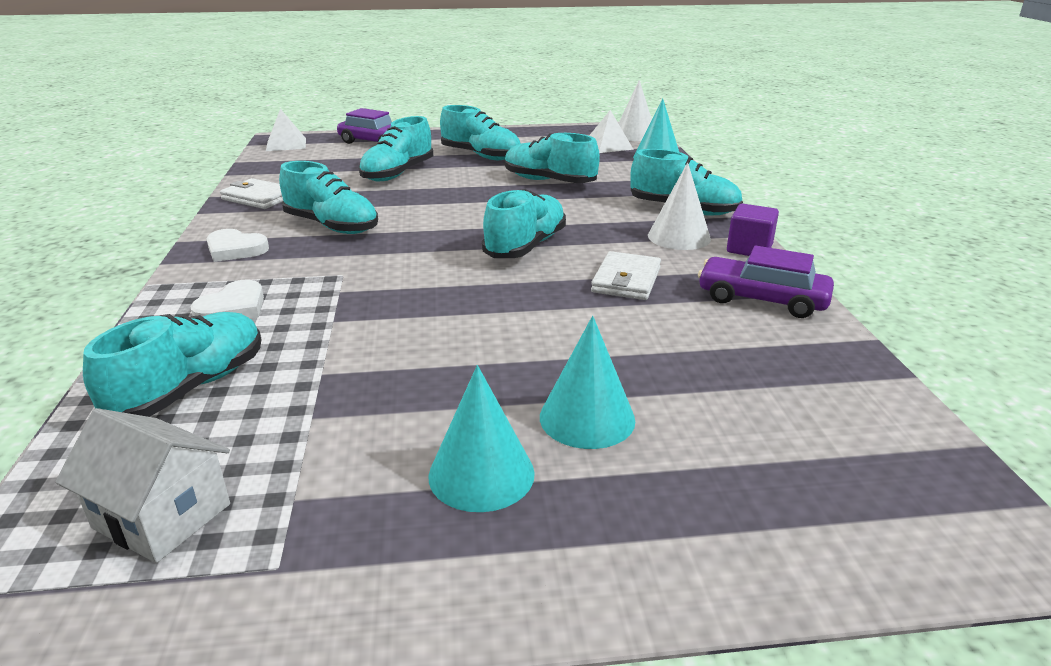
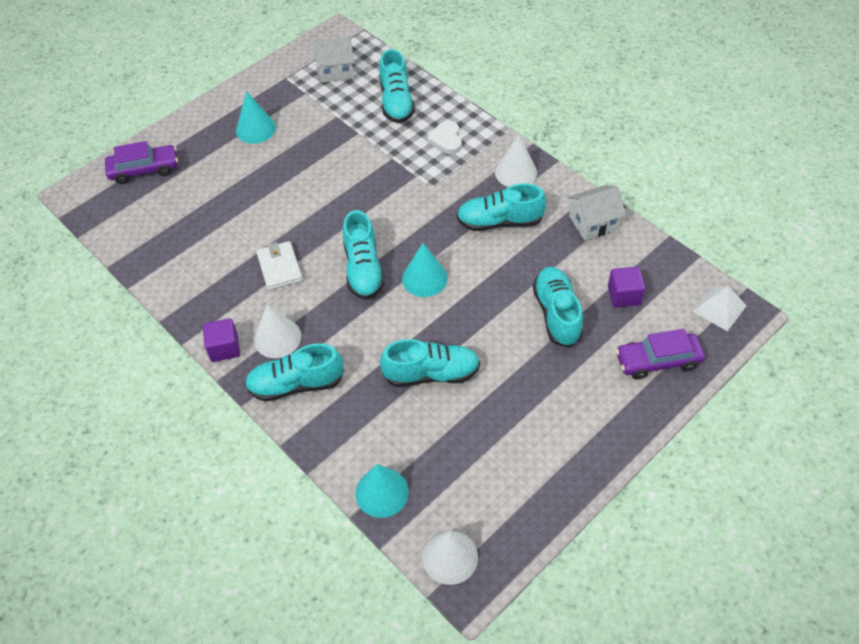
camera: 145 degrees right, 25 degrees up
white heart [207,229,269,262] -> white cone [495,135,537,187]
white wallet [220,178,283,209] -> white house [568,185,626,241]
turquoise shoe [440,105,520,160] -> none
turquoise cone [540,316,635,449] -> turquoise cone moved to [402,243,448,297]
white pyramid [589,110,634,153] -> none
purple car [698,246,834,318] -> purple car moved to [105,141,178,184]
none -> purple cube [608,267,645,307]

